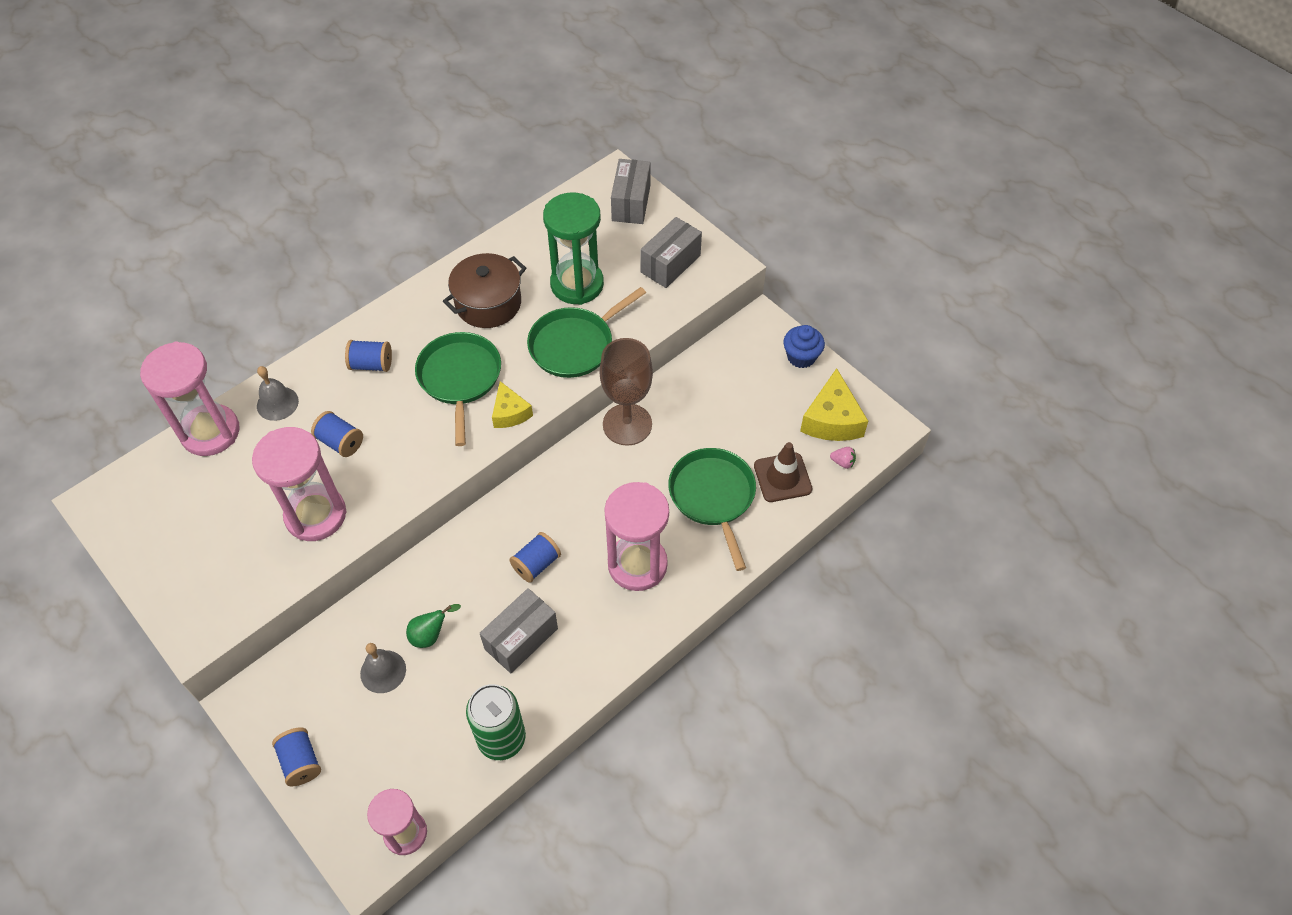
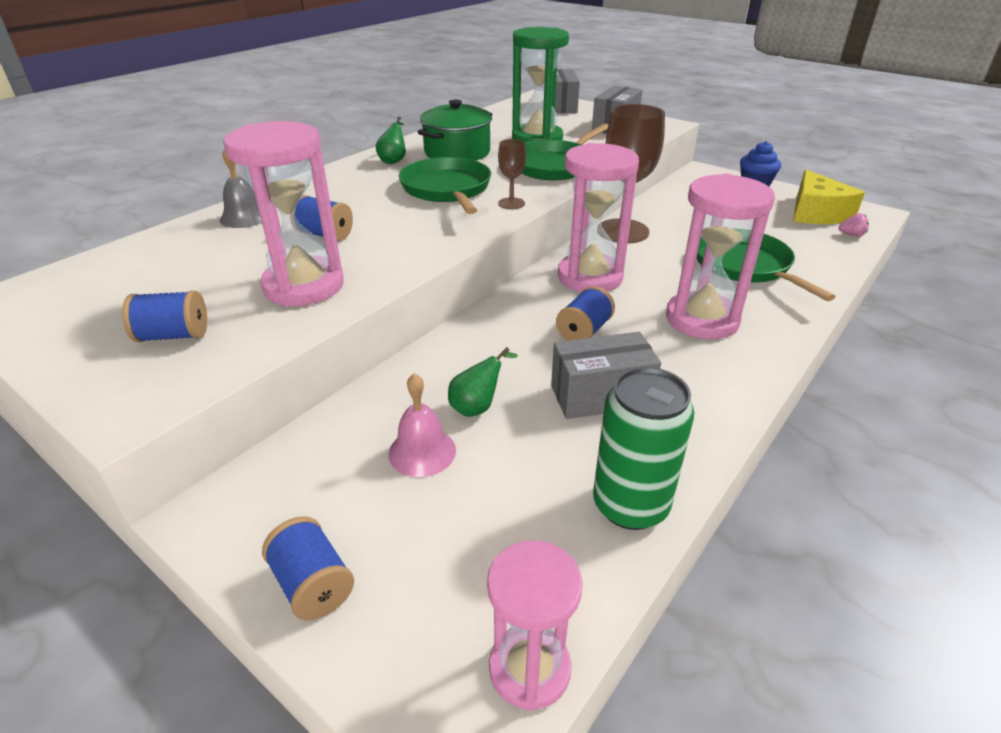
camera: 10 degrees left, 20 degrees down
pink hourglass [140,341,239,456] -> pink hourglass moved to [558,143,639,292]
blue spool [345,340,392,372] -> blue spool moved to [122,290,207,342]
grey bell [360,643,406,693] -> pink bell [389,373,456,477]
brown pot [443,253,526,328] -> green pot [418,100,492,161]
grey box [480,588,558,673] -> grey box turned 45 degrees clockwise [551,332,661,419]
yellow cheese [492,381,533,428] -> brown goblet [498,139,526,209]
brown traffic cone [754,442,812,502] -> none
none -> green pear [376,116,406,164]

